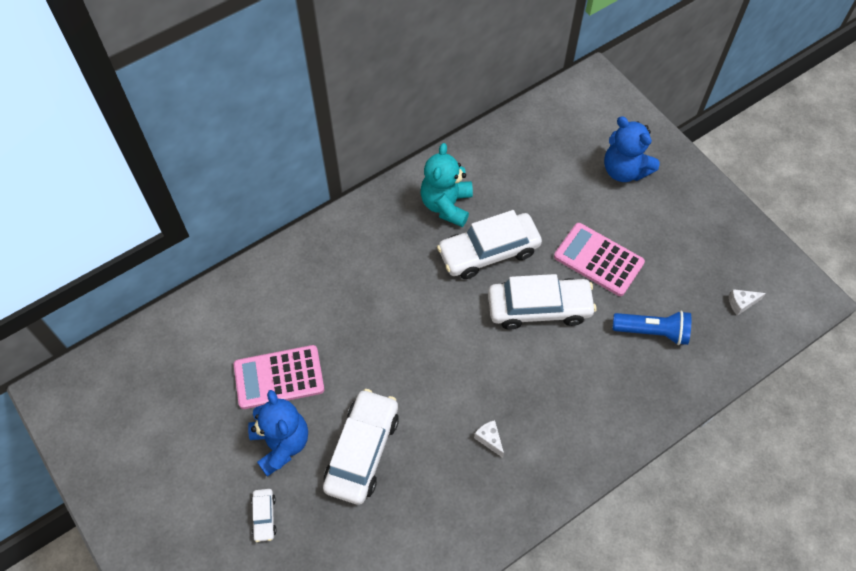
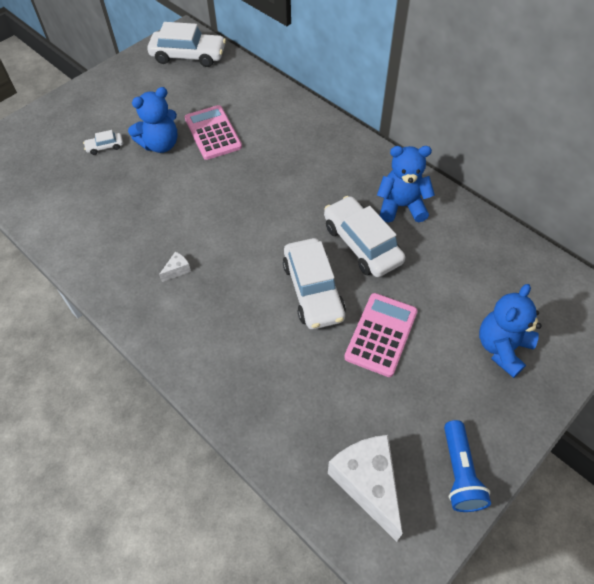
camera: 80 degrees right, 5 degrees down
white car [323,389,399,504] -> white car moved to [147,22,226,67]
turquoise teddy bear [421,143,473,227] -> blue teddy bear [377,146,435,223]
blue flashlight [612,311,691,345] -> blue flashlight moved to [444,420,491,512]
white cheese [729,289,766,316] -> white cheese [328,435,403,542], size x2.42

